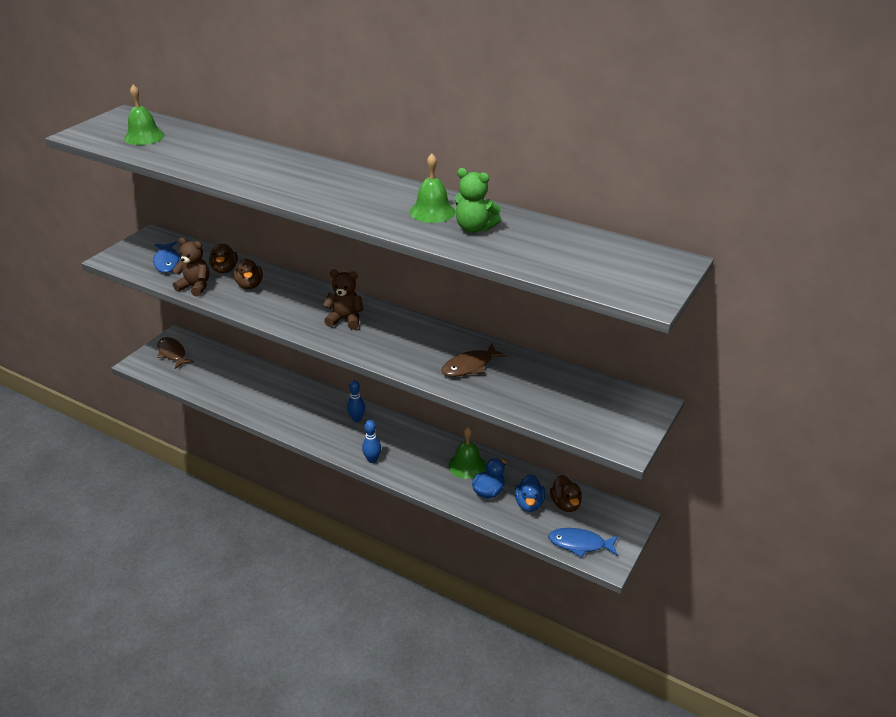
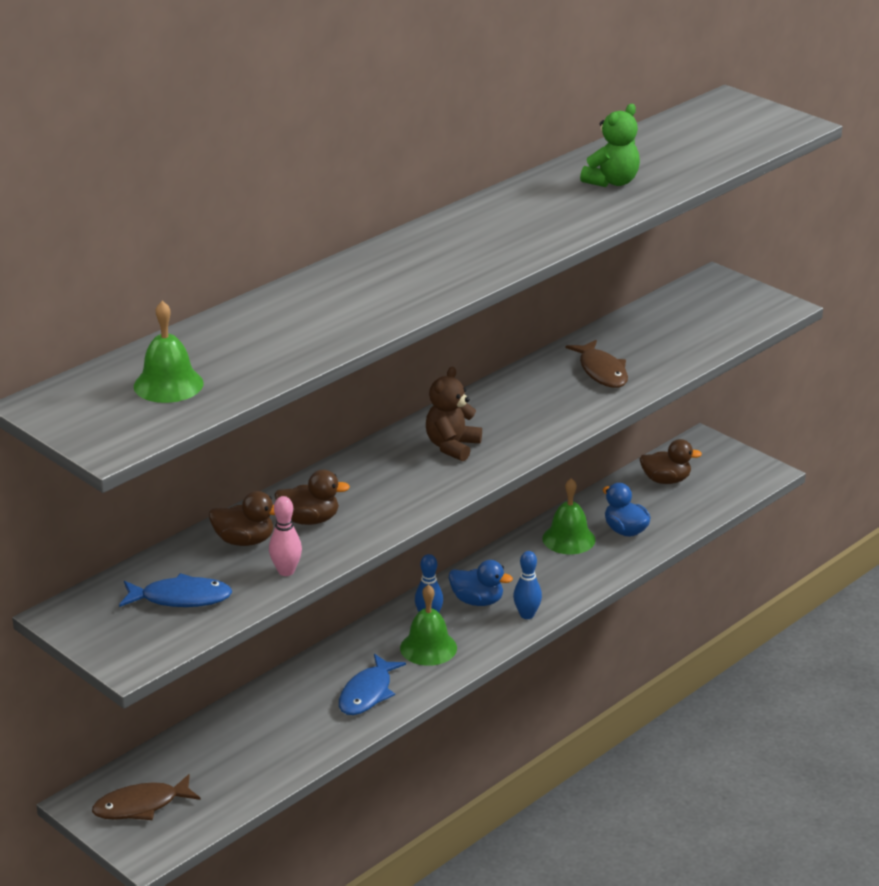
camera: 75 degrees left, 5 degrees down
brown teddy bear [172,238,209,297] -> pink bowling pin [269,496,302,576]
green bell [410,154,455,223] -> green bell moved to [400,584,457,666]
blue duck [515,474,545,512] -> blue duck moved to [449,560,513,606]
blue fish [548,528,618,558] -> blue fish moved to [339,654,406,715]

